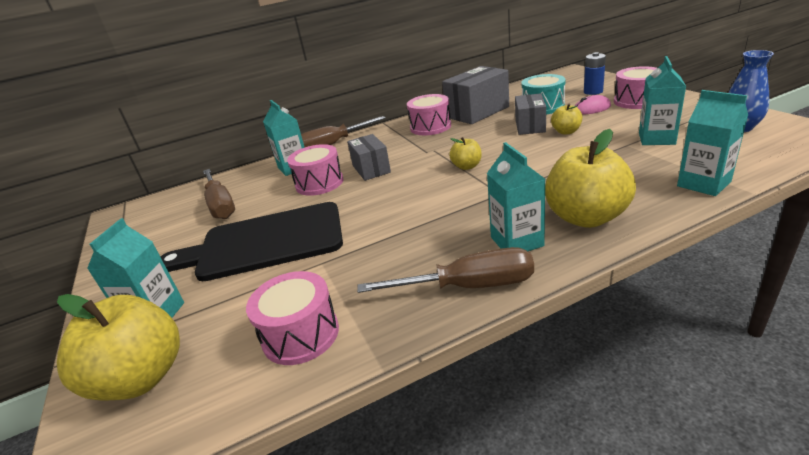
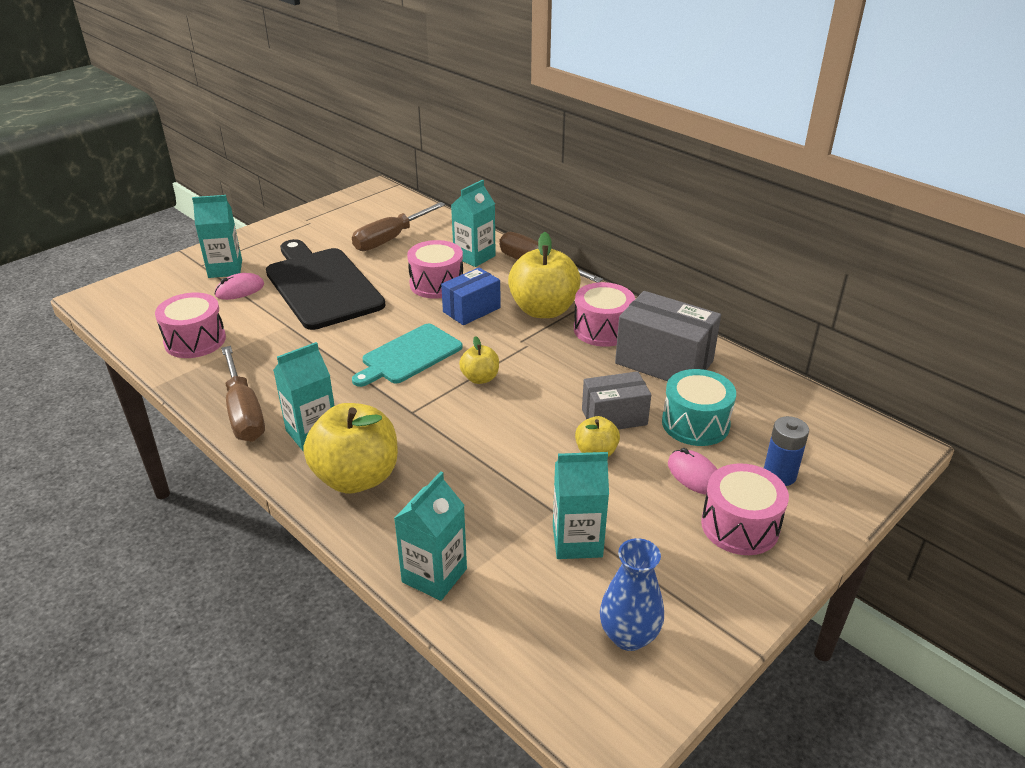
camera: 65 degrees right, 5 degrees up
yellow apple [57,294,180,401] -> yellow apple moved to [508,232,581,318]
grey box [347,134,391,181] -> blue box [441,268,501,325]
none -> pink mouse [215,273,264,300]
none -> turquoise cutting board [352,324,463,387]

